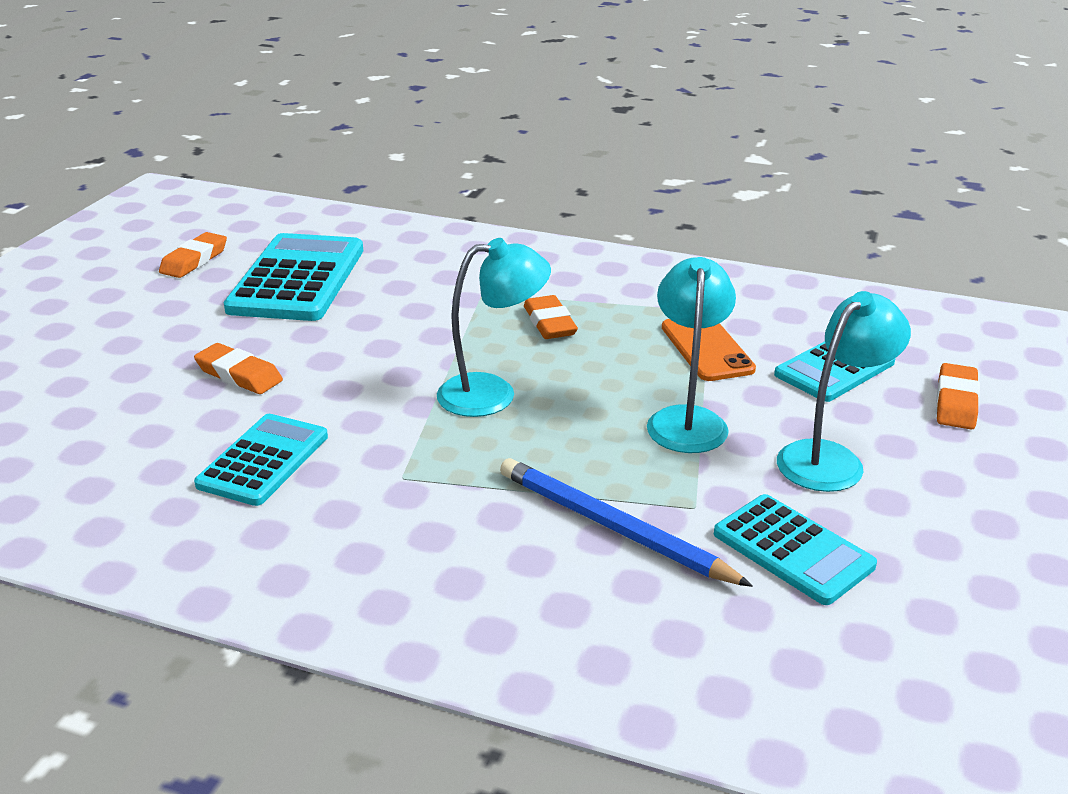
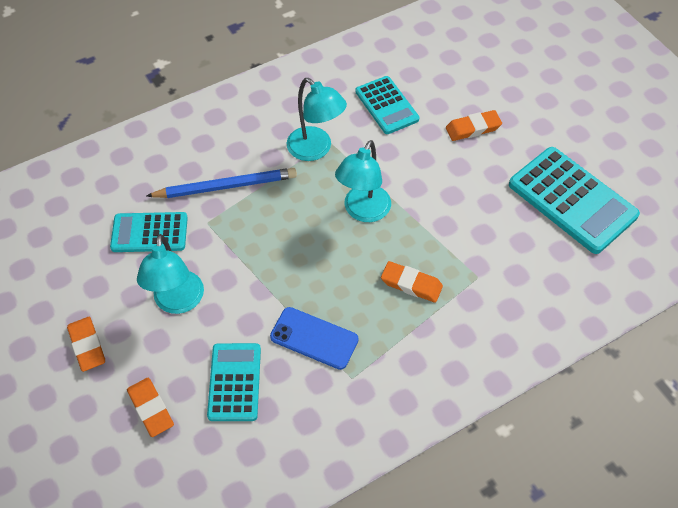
camera: 130 degrees right, 25 degrees up
orange eraser [159,232,227,278] -> orange eraser moved to [67,317,105,372]
turquoise lamp [647,257,736,453] -> turquoise lamp moved to [287,78,347,161]
orange phone [662,319,756,381] -> blue phone [270,307,359,370]

